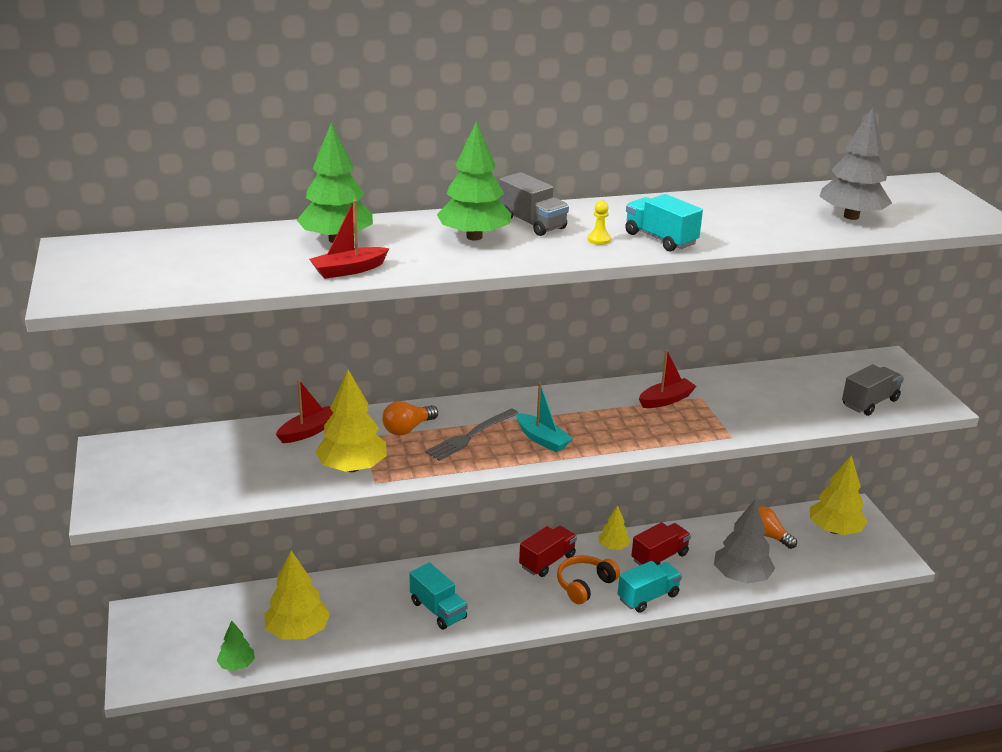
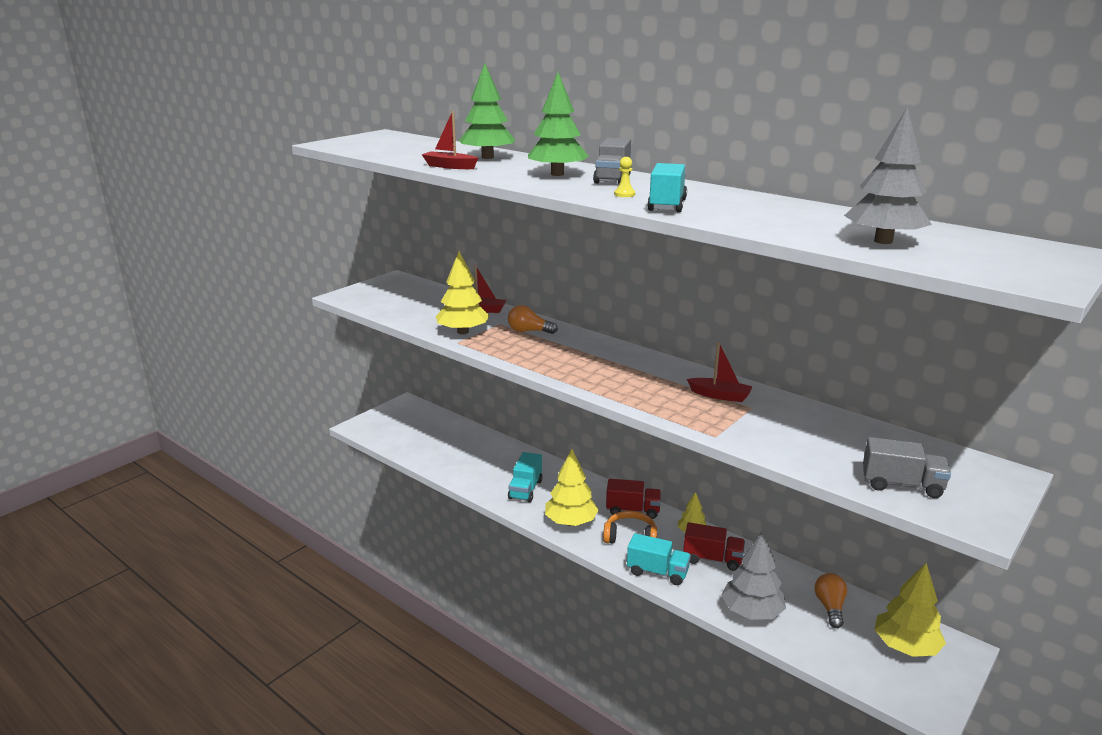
camera: 55 degrees right, 5 degrees down
green tree [217,620,255,671] -> none
yellow tree [264,550,330,640] -> yellow tree moved to [545,449,599,526]
grey fork [425,408,518,461] -> none
turquoise boat [516,382,573,452] -> none

